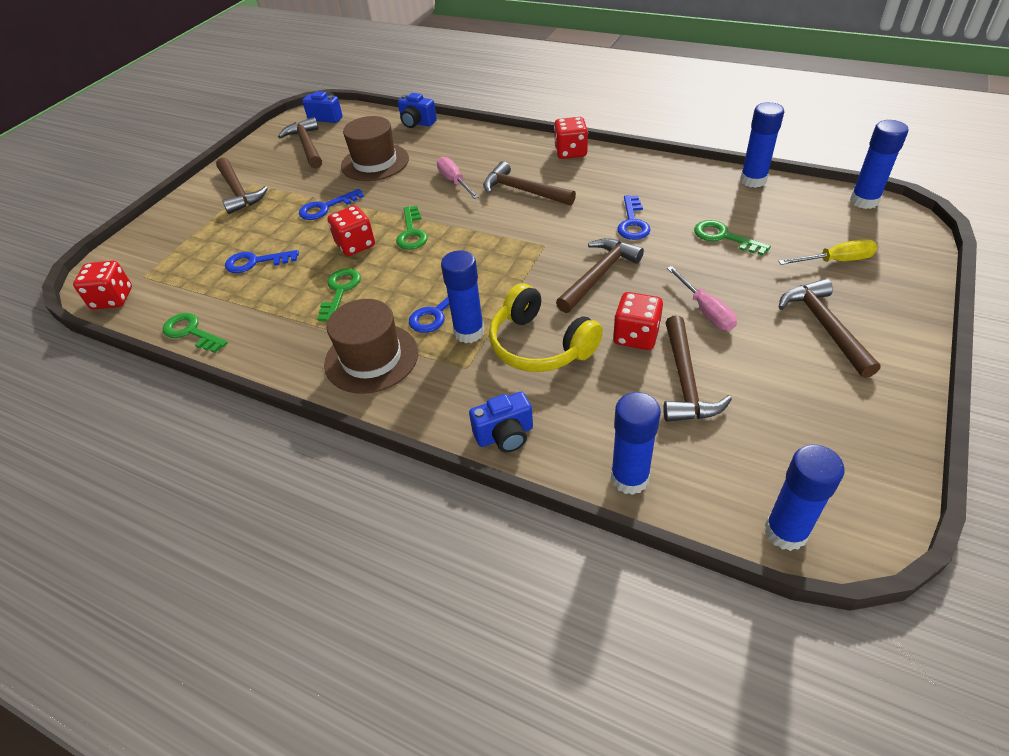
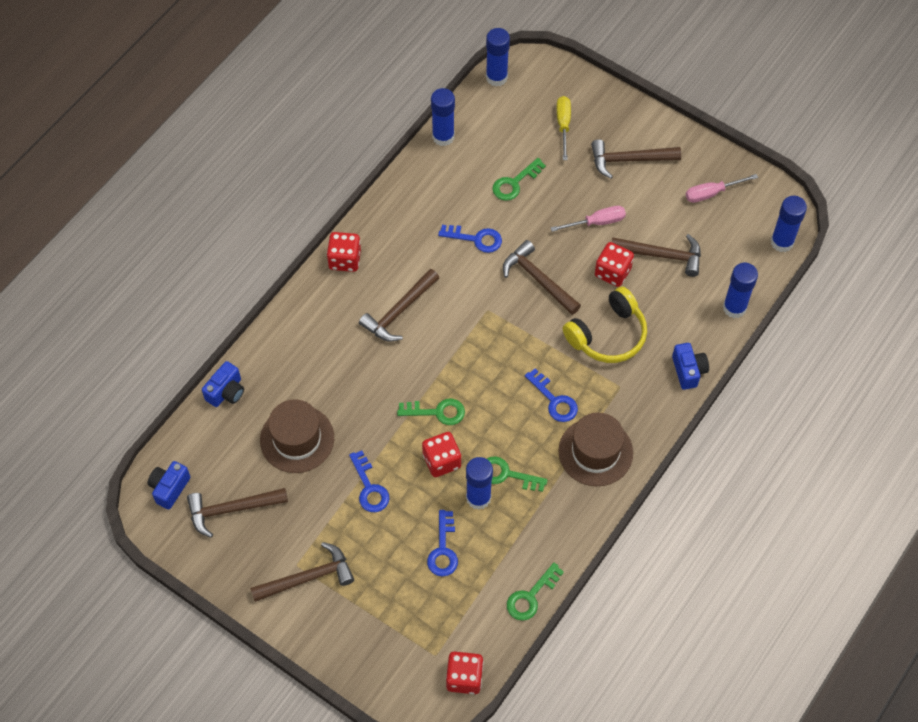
camera: 85 degrees left, 15 degrees up
pink screwdriver [437,157,479,199] -> pink screwdriver moved to [686,174,758,203]
blue glue stick [441,250,484,343] -> blue glue stick moved to [466,457,493,510]

